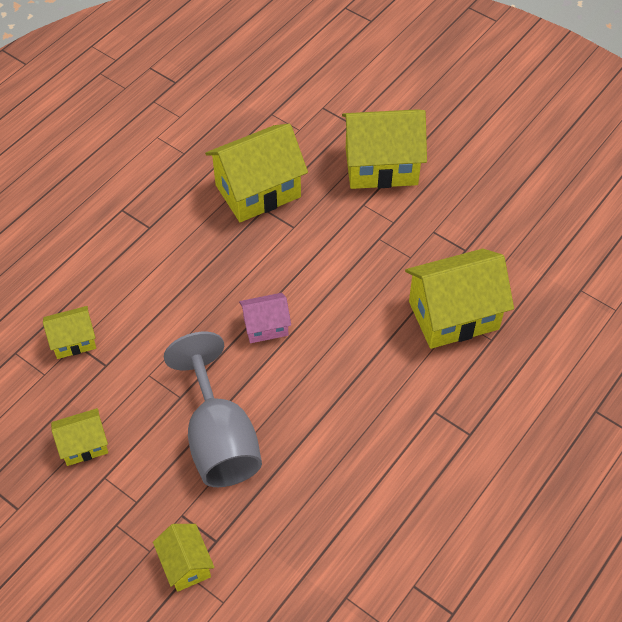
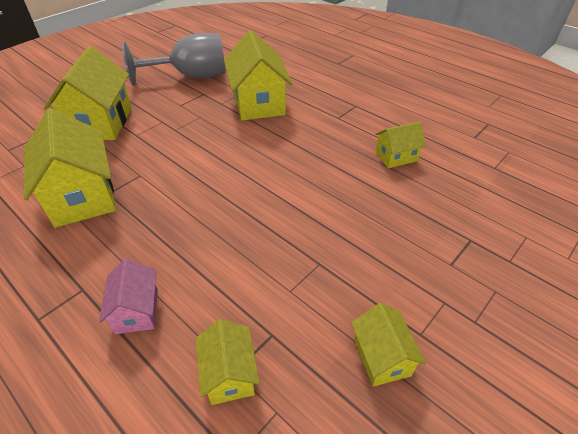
camera: 85 degrees left, 10 degrees down
yellow house [153,524,215,592] -> yellow house moved to [375,122,426,168]
grey goblet [164,332,262,487] -> grey goblet moved to [122,33,225,86]
pink house [239,293,291,343] -> pink house moved to [99,258,158,334]

